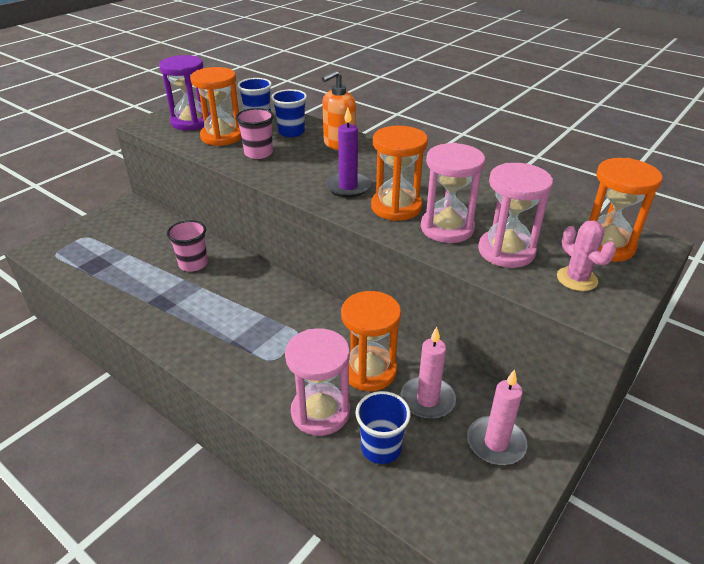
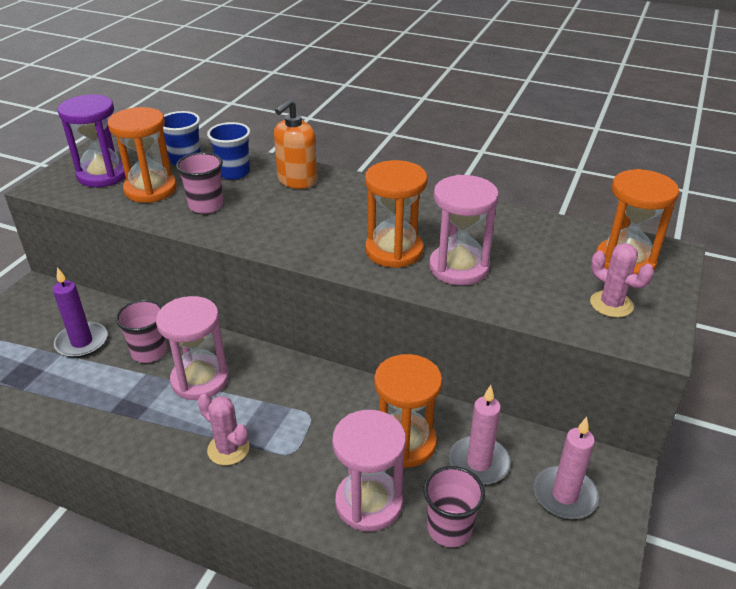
camera: 15 degrees left, 0 degrees up
purple candle [325,108,371,198] -> purple candle moved to [53,267,108,358]
blue cup [356,391,411,464] -> pink cup [424,466,485,547]
pink hourglass [478,163,553,268] -> pink hourglass moved to [156,296,229,400]
none -> pink cactus [198,394,250,465]

